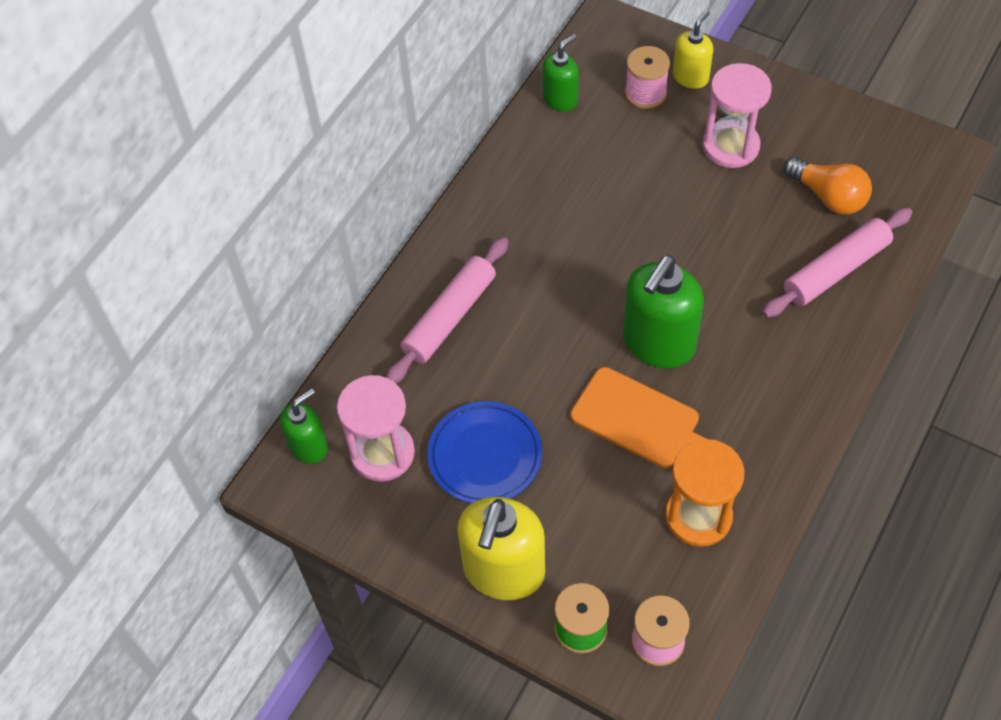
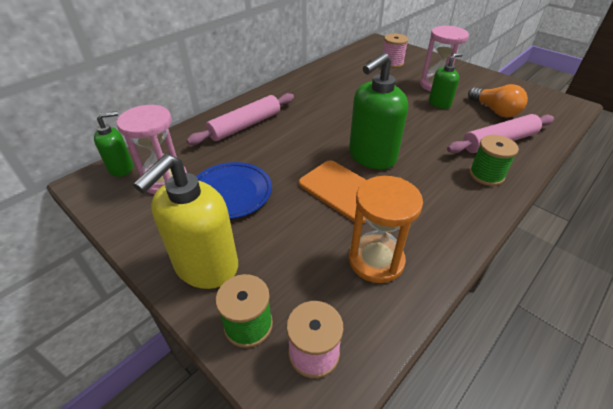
camera: 10 degrees right, 15 degrees down
green soap dispenser [543,34,579,111] -> green soap dispenser moved to [429,53,463,109]
yellow soap dispenser [673,10,713,89] -> none
none -> green spool [469,135,519,186]

